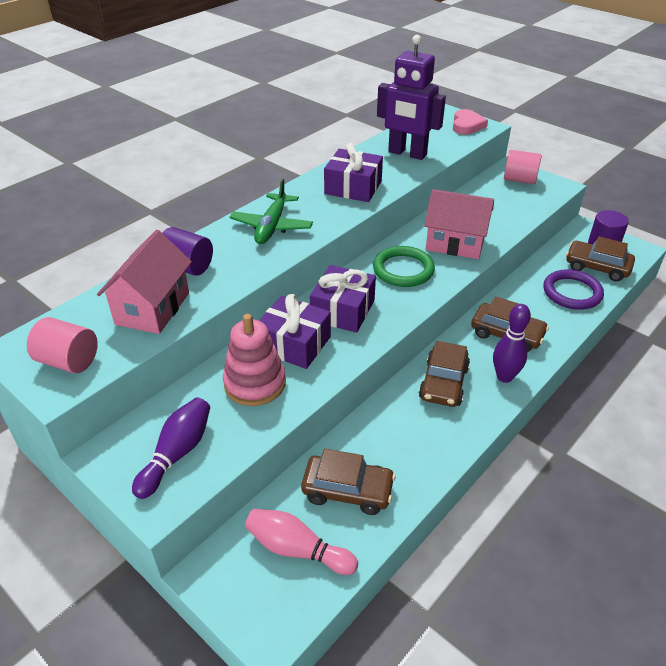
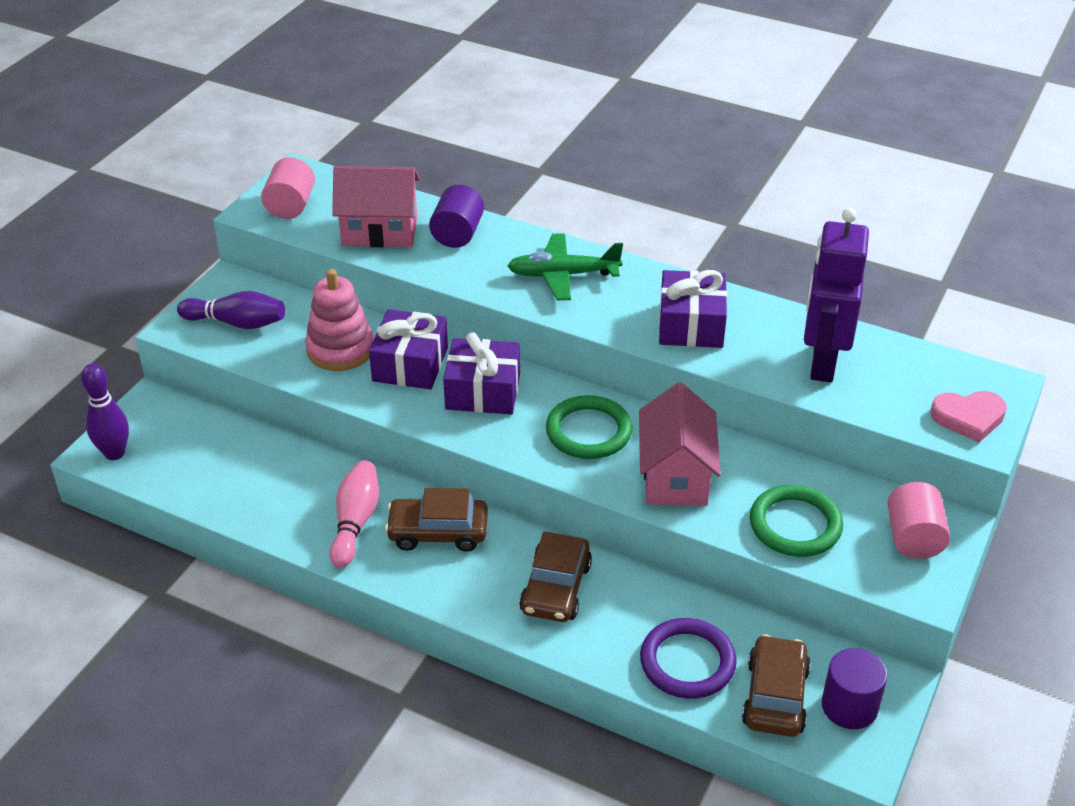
camera: 75 degrees right, 0 degrees up
pink bowling pin [245,509,358,575] -> pink bowling pin moved to [329,460,379,568]
brown car [301,449,396,515] -> none
purple bowling pin [493,304,531,383] -> purple bowling pin moved to [81,364,129,460]
none -> green ring [750,485,843,557]

